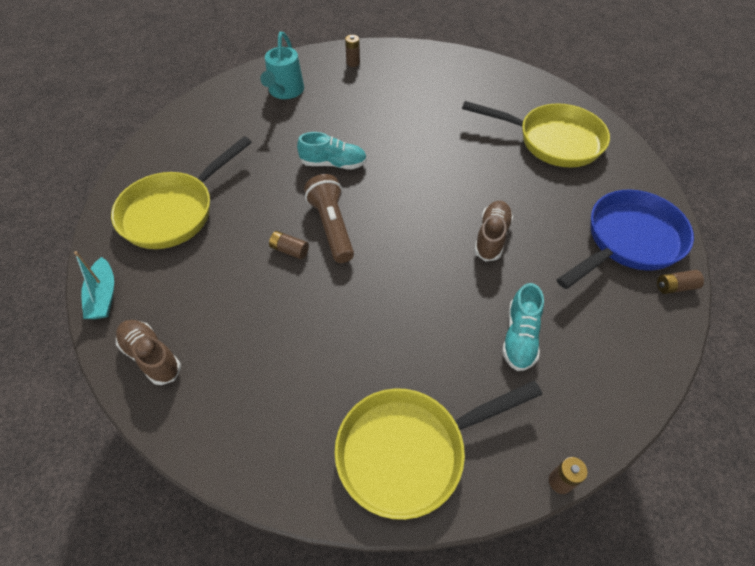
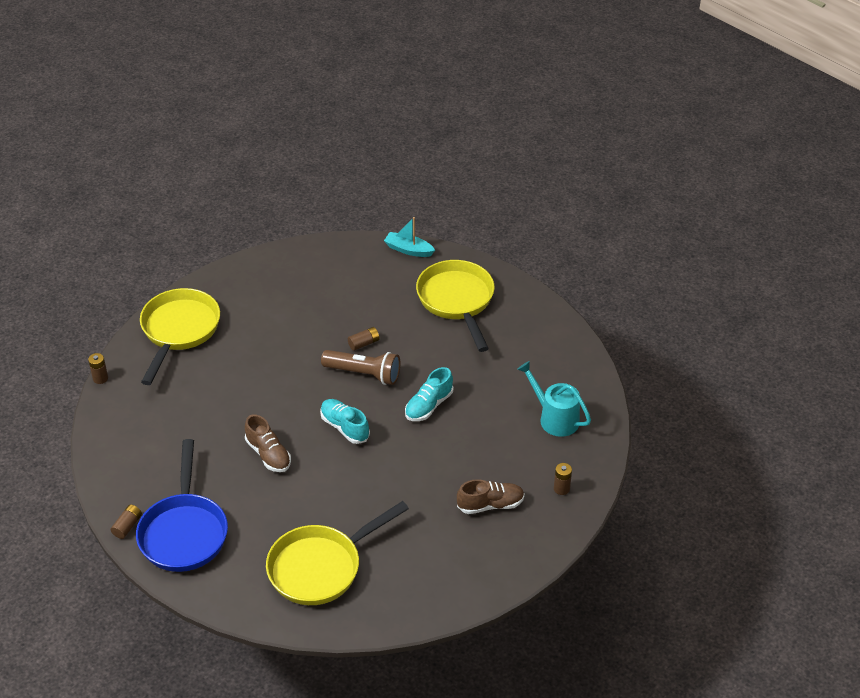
camera: 125 degrees right, 10 degrees down
brown shoe [116,320,181,385] -> brown shoe moved to [457,479,525,514]
turquoise shoe [502,283,544,371] -> turquoise shoe moved to [320,399,370,444]

